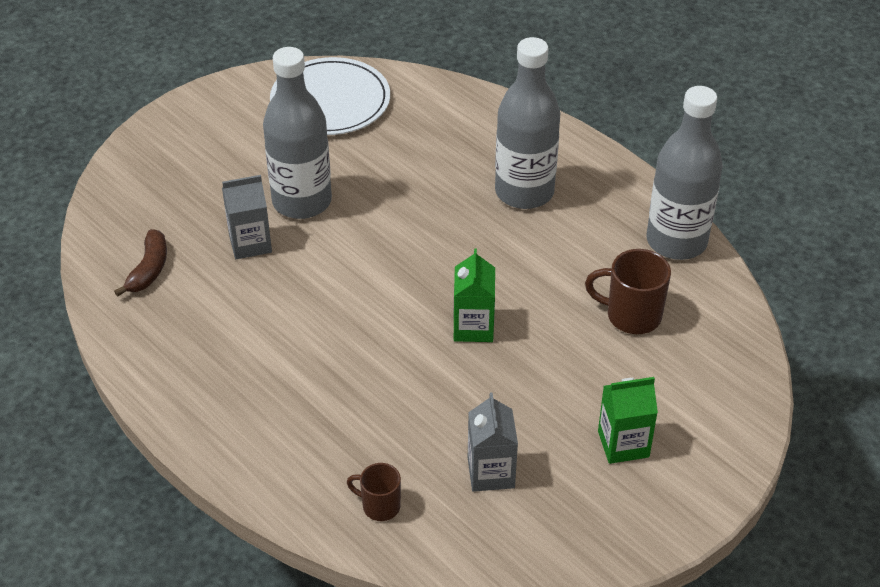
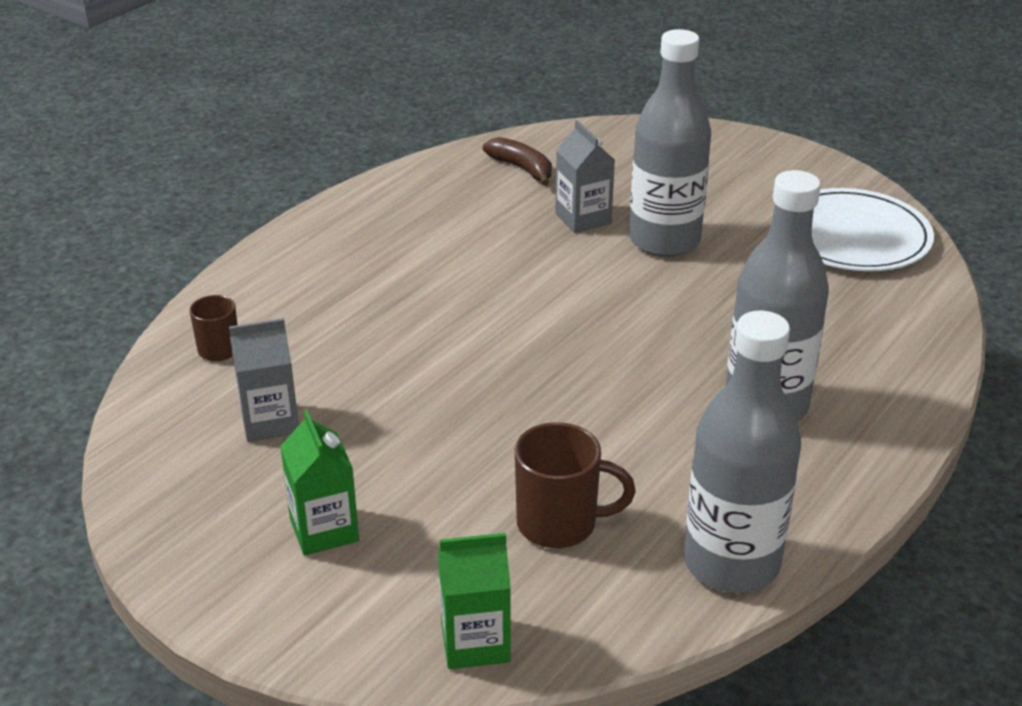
camera: 80 degrees right, 10 degrees down
brown banana [114,229,167,297] -> brown banana turned 135 degrees counterclockwise [483,137,552,186]
green carton [453,248,495,342] -> green carton moved to [438,533,511,669]
brown mug [585,249,671,334] -> brown mug turned 90 degrees clockwise [515,422,635,548]

